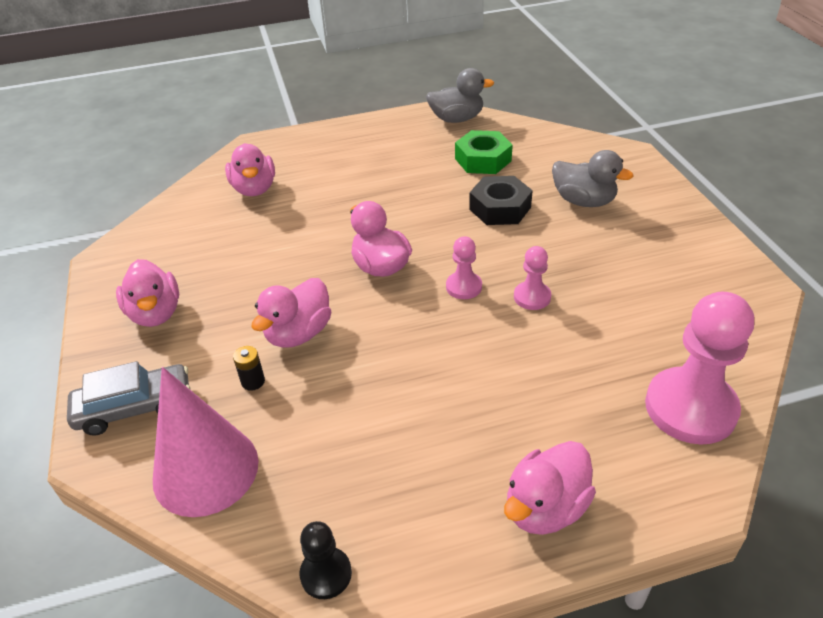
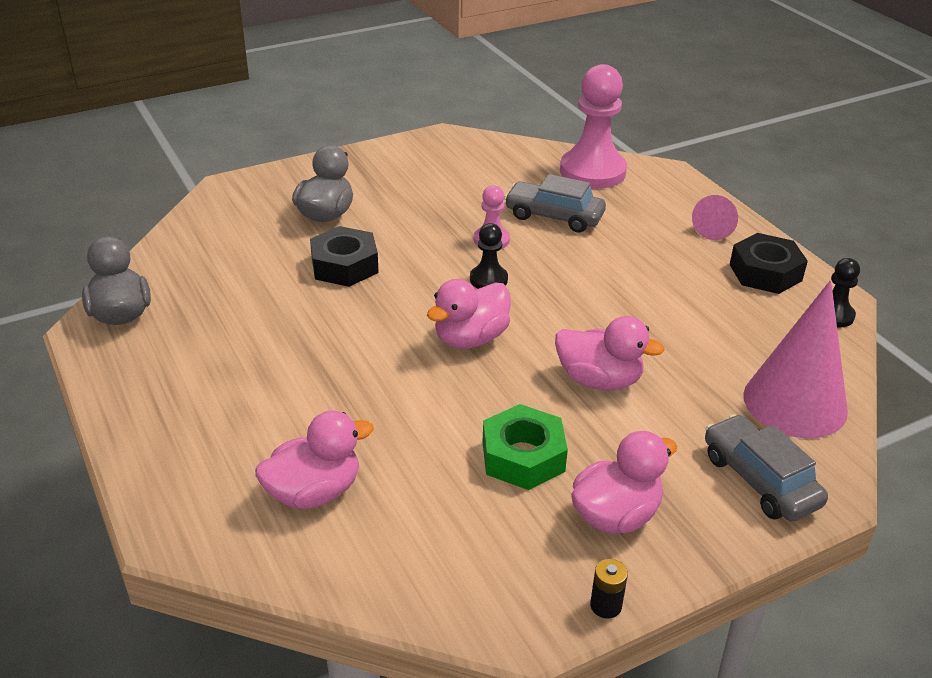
camera: 105 degrees left, 5 degrees down
black battery [233,346,265,391] -> black battery moved to [590,559,628,619]
pink pawn [446,236,482,299] -> black pawn [470,223,508,289]
green nut [455,130,513,174] -> green nut moved to [483,404,568,490]
pink duck [504,441,596,535] -> pink cone [692,195,738,240]
none -> grey car [504,174,606,232]
none -> black nut [730,233,808,294]

